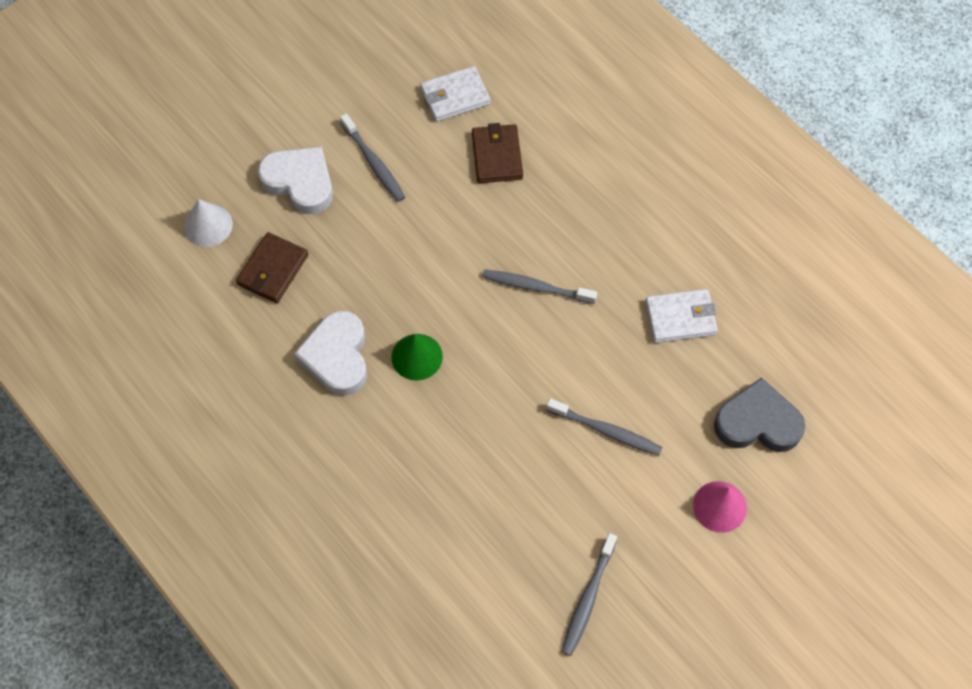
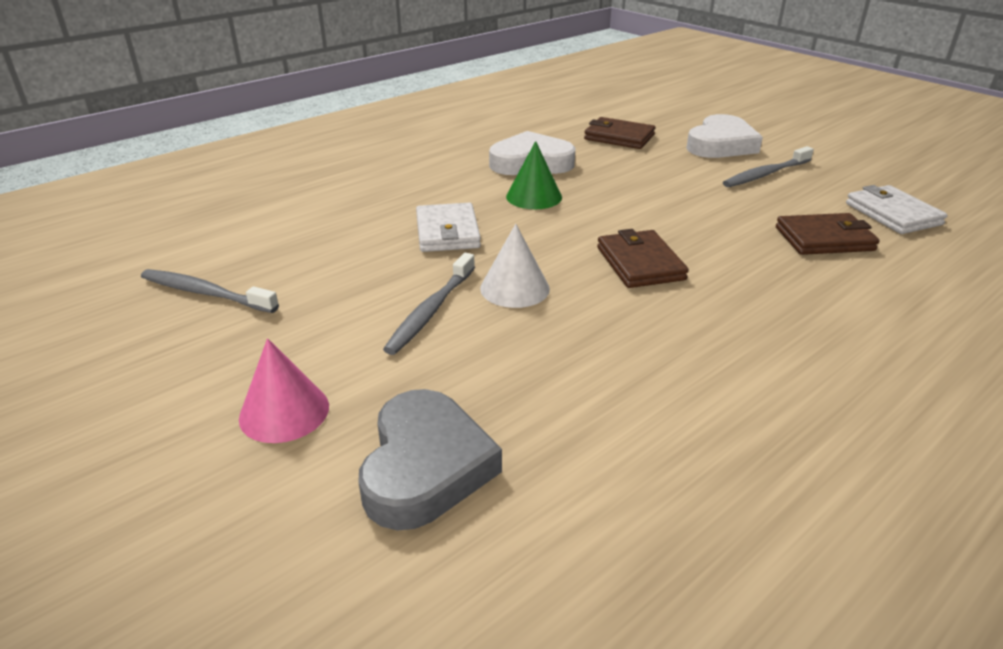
camera: 90 degrees right, 30 degrees down
white cone [184,199,233,247] -> white cone moved to [480,224,550,308]
grey toothbrush [482,269,597,304] -> brown wallet [597,229,689,288]
white wallet [645,289,718,343] -> white wallet moved to [416,203,481,252]

